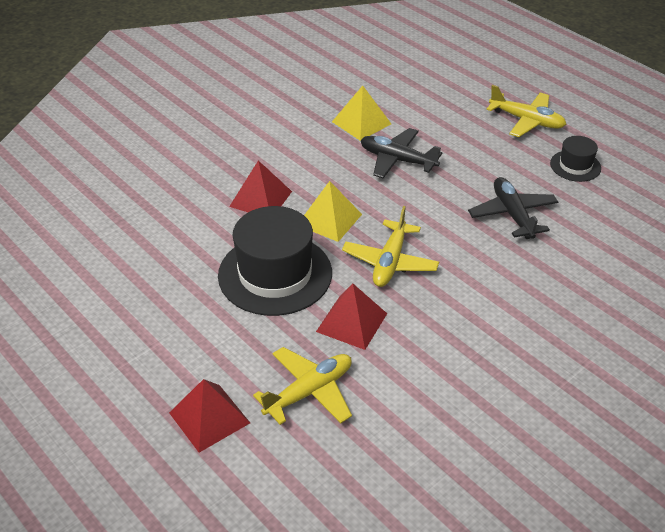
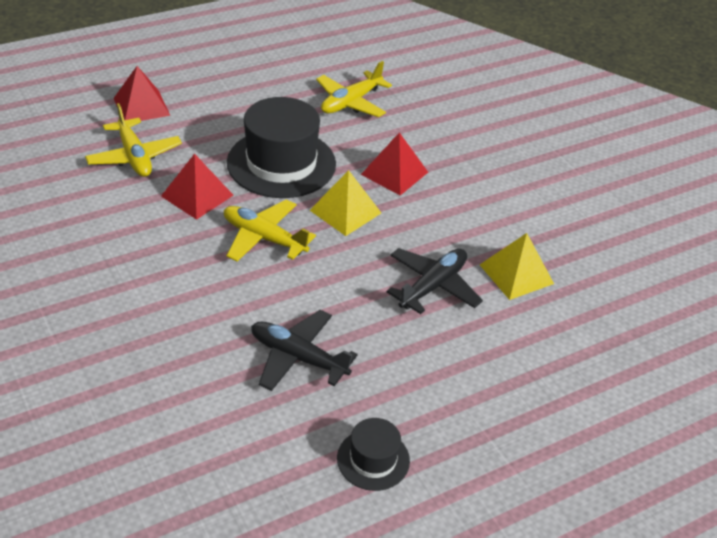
camera: 100 degrees right, 0 degrees up
black plane [468,177,558,239] -> black plane turned 150 degrees counterclockwise [251,310,358,391]
yellow plane [486,85,566,137] -> yellow plane moved to [316,61,392,117]

